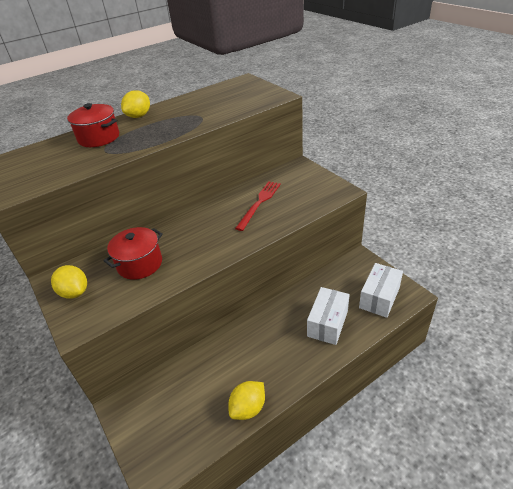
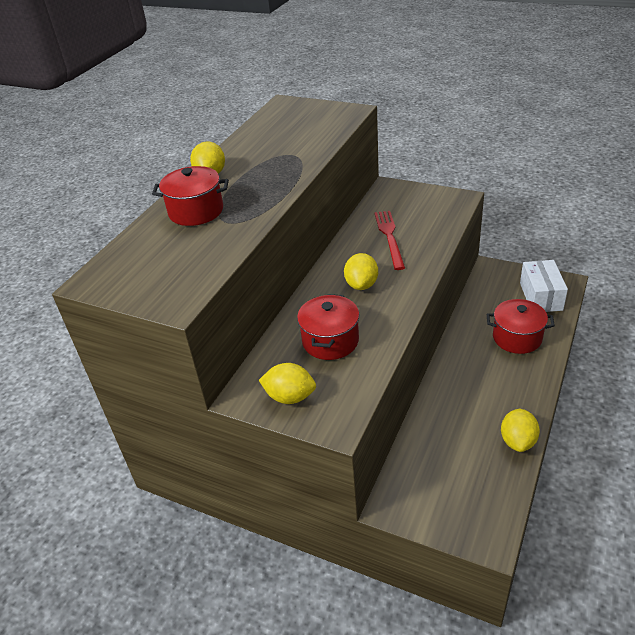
camera: 30 degrees left, 0 degrees up
white box [307,287,350,345] -> red pot [487,299,555,354]
none -> yellow lemon [344,253,378,290]

